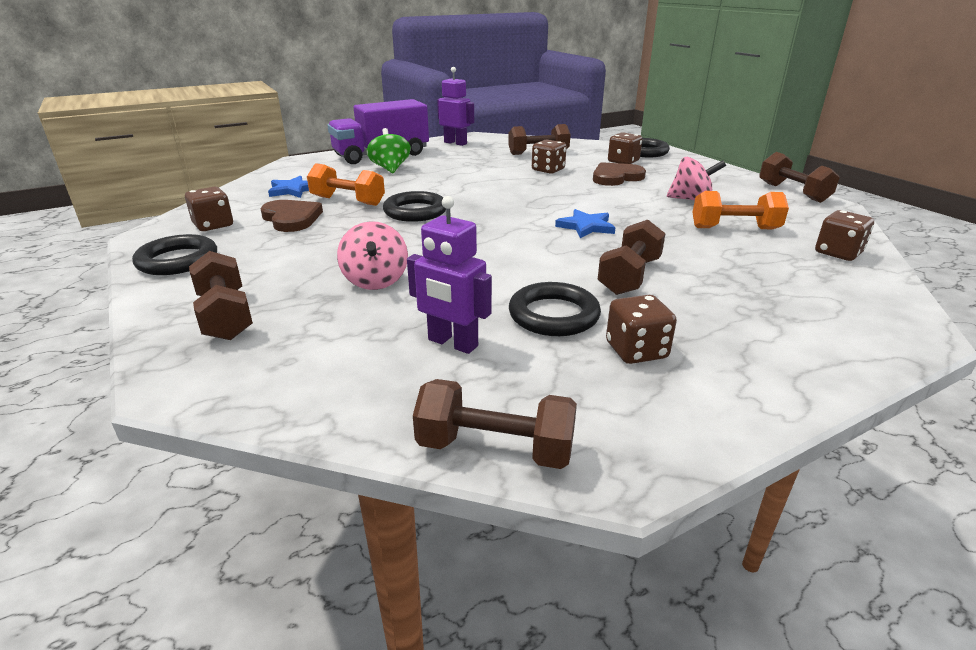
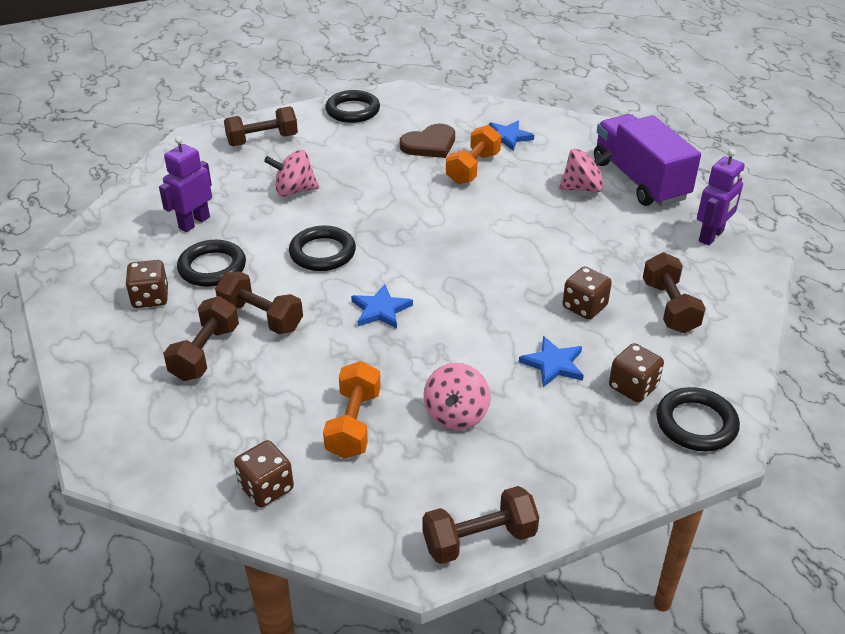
camera: 95 degrees right, 10 degrees up
brown dice [185,187,233,231] -> none
green spinning top [366,128,411,173] -> pink spinning top [559,149,613,192]
black ring [383,191,446,222] -> black ring moved to [289,226,356,271]
brown dumbbell [413,379,577,469] -> brown dumbbell moved to [163,296,239,381]
brown heart [593,162,646,186] -> blue star [519,336,584,387]

